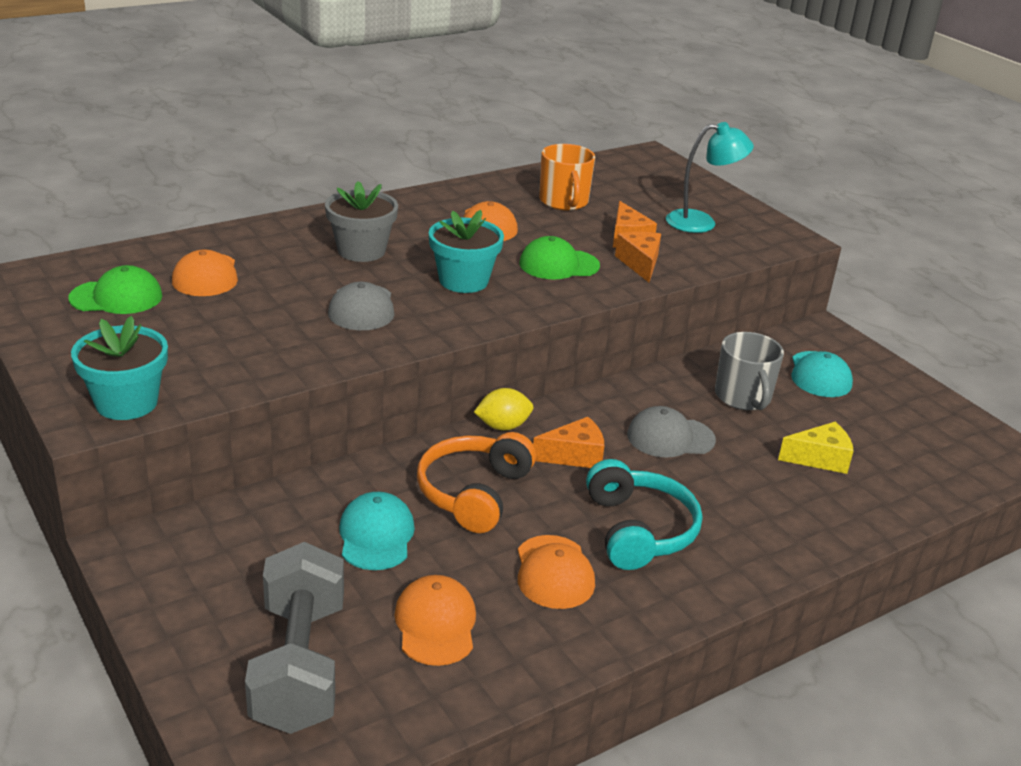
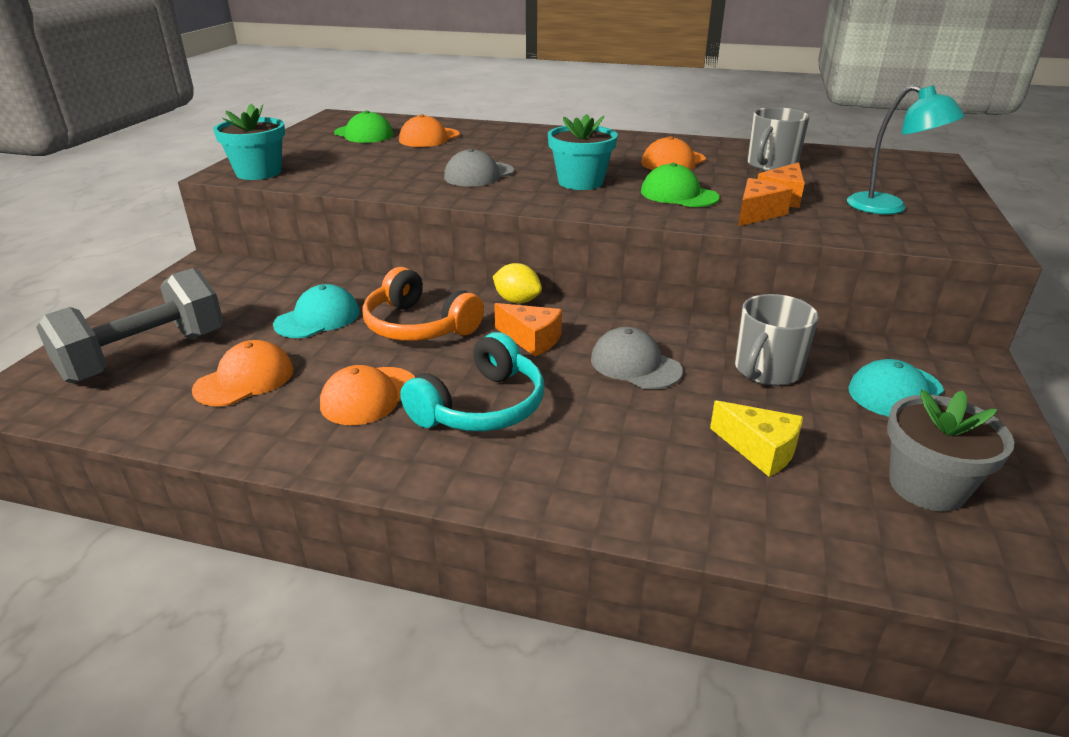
camera: 50 degrees right, 0 degrees up
grey flower pot [325,181,398,262] -> grey flower pot moved to [887,389,1014,512]
orange headphones [417,432,536,533] -> orange headphones turned 120 degrees counterclockwise [362,267,484,341]
orange mug [539,144,595,211] -> grey mug [747,107,809,171]

